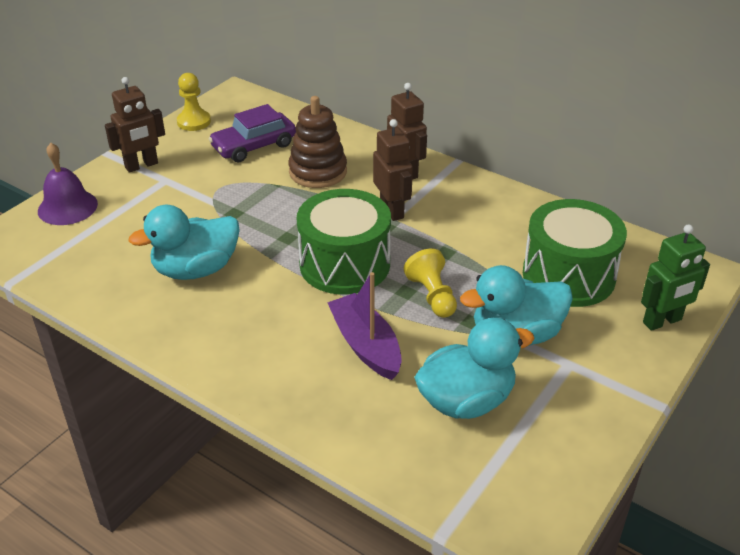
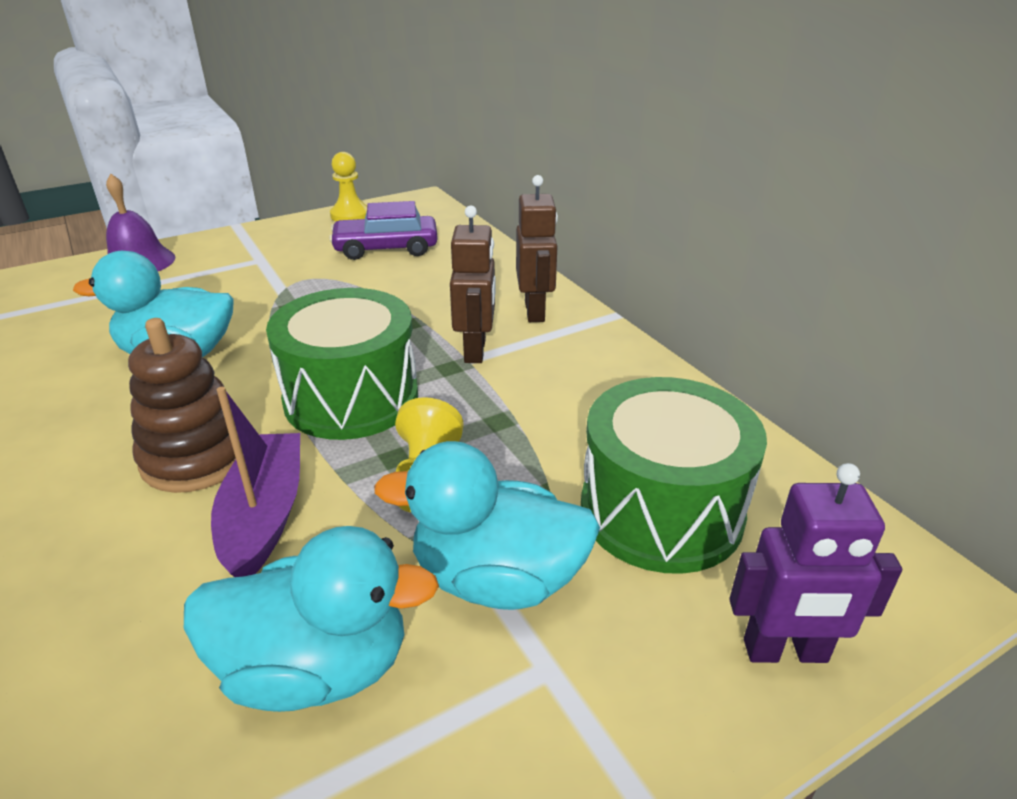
camera: 25 degrees right, 5 degrees down
brown robot [105,77,165,173] -> none
brown stacking toy [288,96,347,188] -> brown stacking toy moved to [128,318,236,493]
green robot [641,224,710,331] -> purple robot [729,463,902,663]

